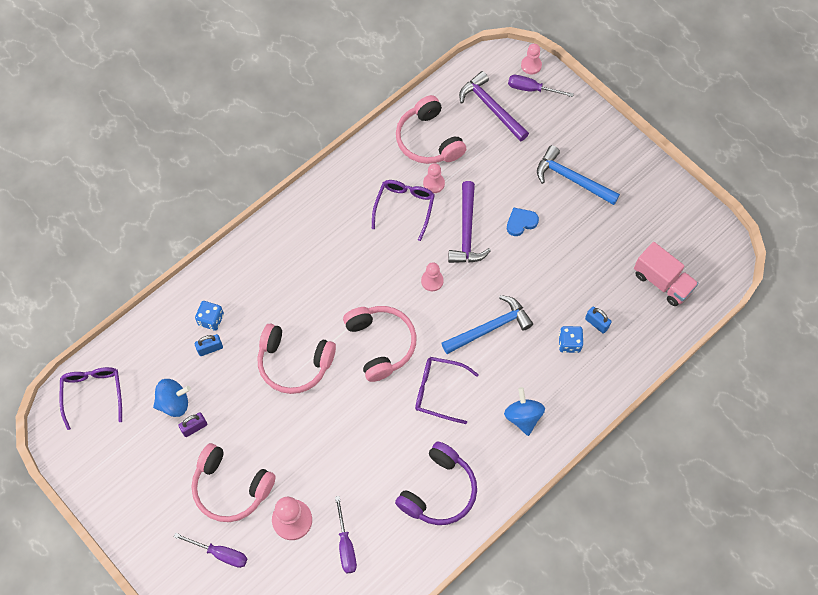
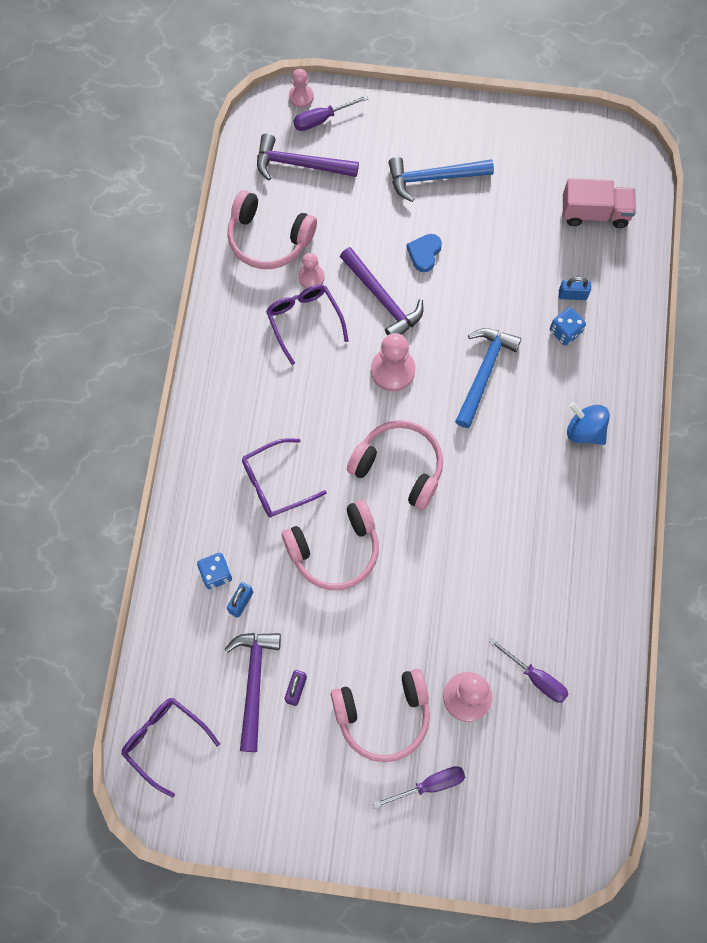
camera: 40 degrees left, 5 degrees up
blue spinning top [153,379,191,417] -> purple hammer [224,633,281,752]
purple headphones [395,441,477,525] -> none
purple glasses [415,357,479,424] -> purple glasses moved to [242,438,327,518]
pink pawn [421,262,444,291] -> pink pawn [371,333,415,391], size x1.65

